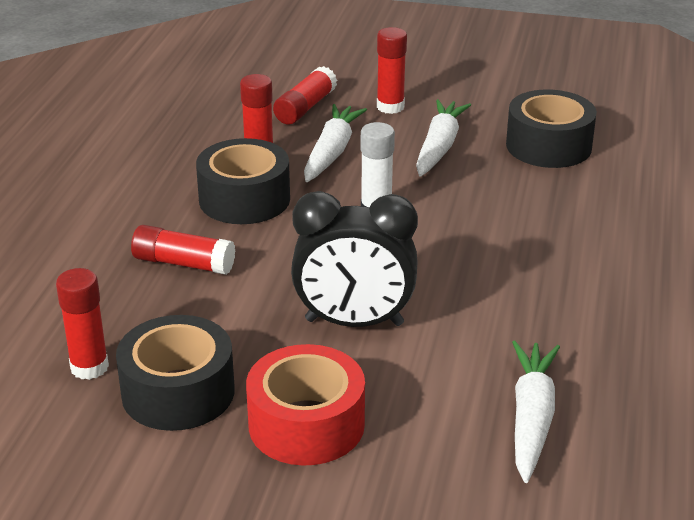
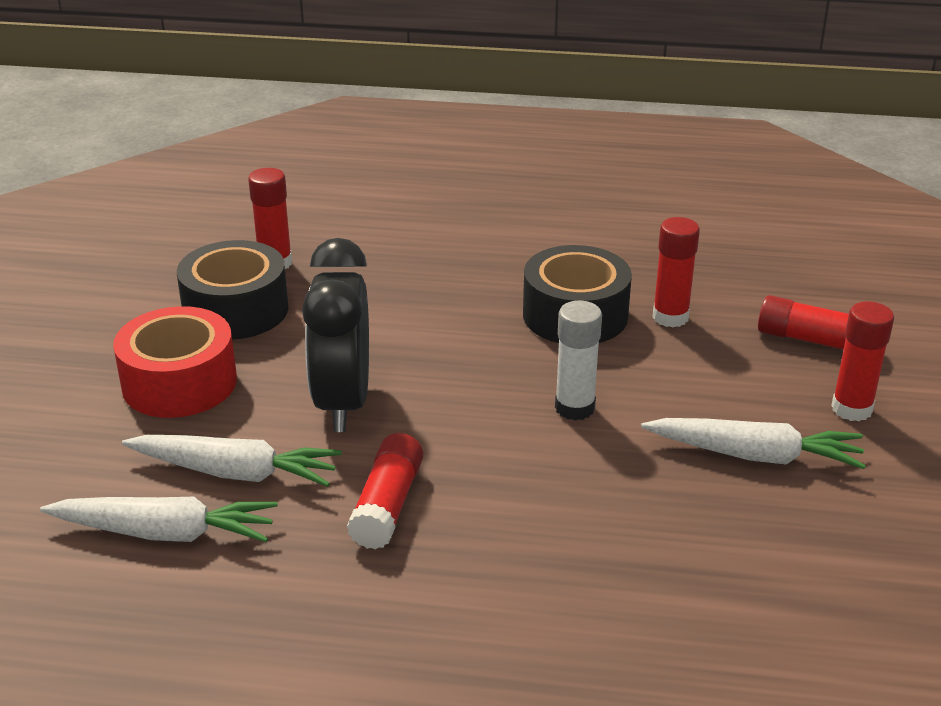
camera: 85 degrees right, 0 degrees up
red glue stick [131,225,236,275] -> red glue stick moved to [347,433,423,550]
white carrot [304,104,367,182] -> white carrot moved to [122,435,342,487]
black tape [506,90,597,168] -> none

